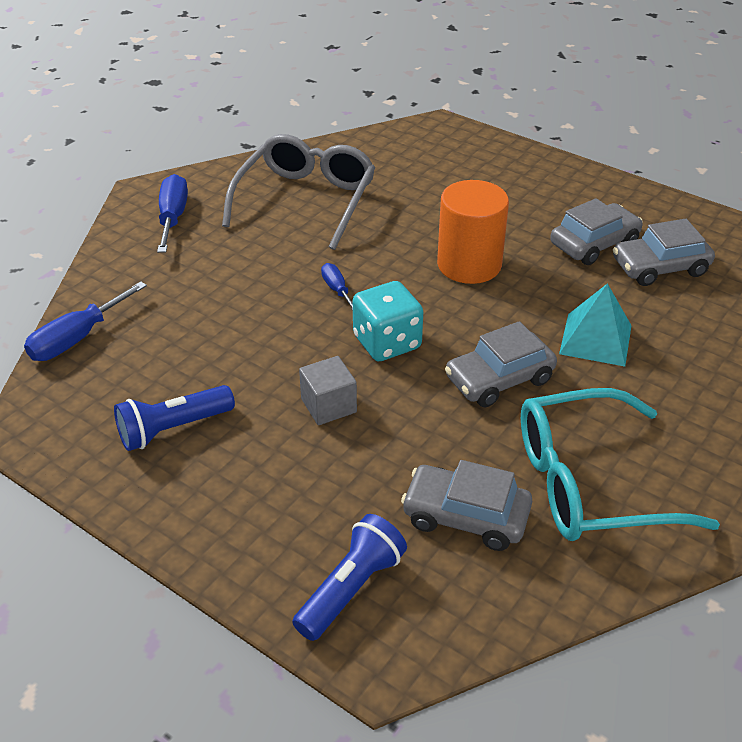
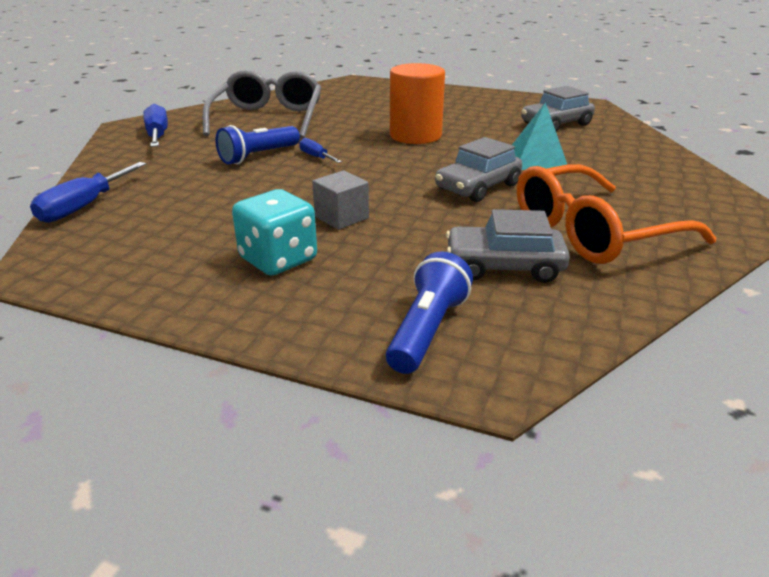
camera: 15 degrees left, 10 degrees down
blue flashlight [114,385,235,451] -> blue flashlight moved to [215,125,300,164]
turquoise dice [353,281,423,361] -> turquoise dice moved to [232,189,317,276]
turquoise glasses [521,388,720,541] -> orange glasses [517,164,716,264]
grey car [550,198,643,265] -> none

